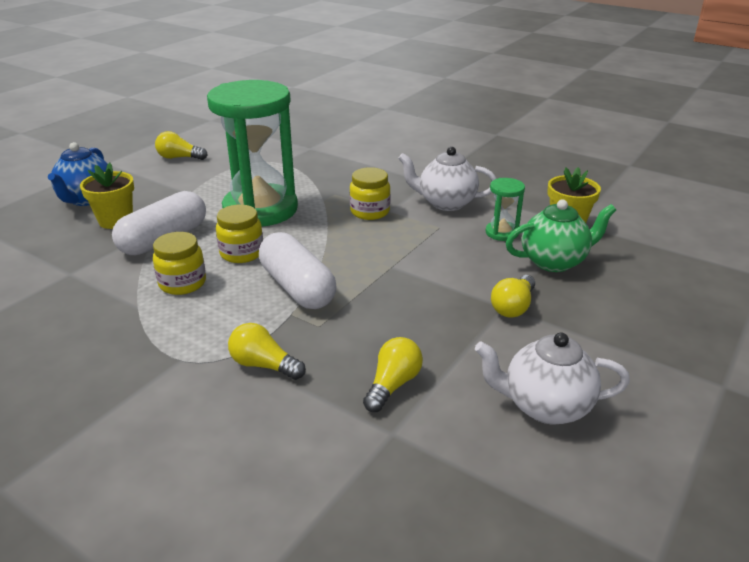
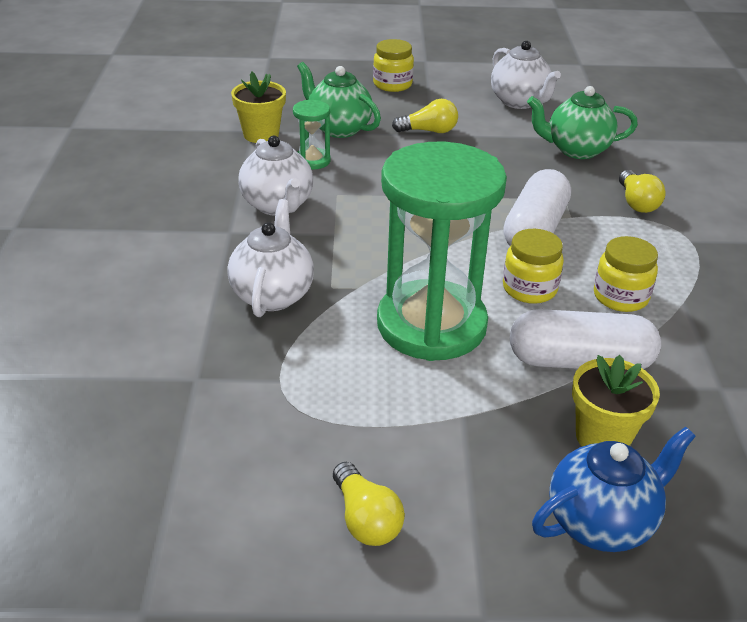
camera: 125 degrees left, 5 degrees up
yellow jar [350,167,391,220] -> yellow jar moved to [373,39,414,92]
yellow light bulb [363,337,423,412] -> green teapot [527,86,638,159]
none -> white teapot [227,199,314,317]

